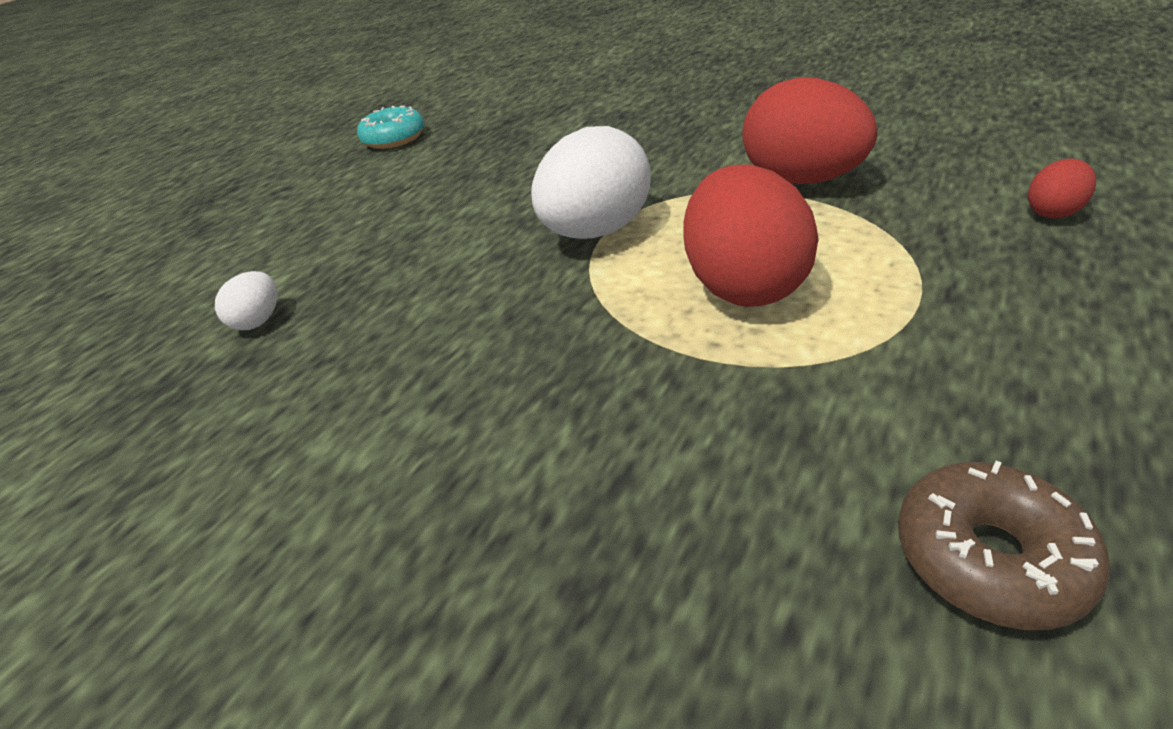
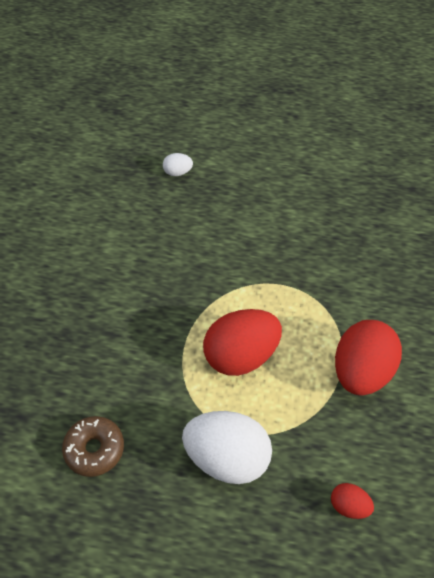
camera: 65 degrees right, 15 degrees up
turquoise donut [357,106,425,149] -> none
white egg [531,126,651,239] -> white egg moved to [182,411,272,484]

